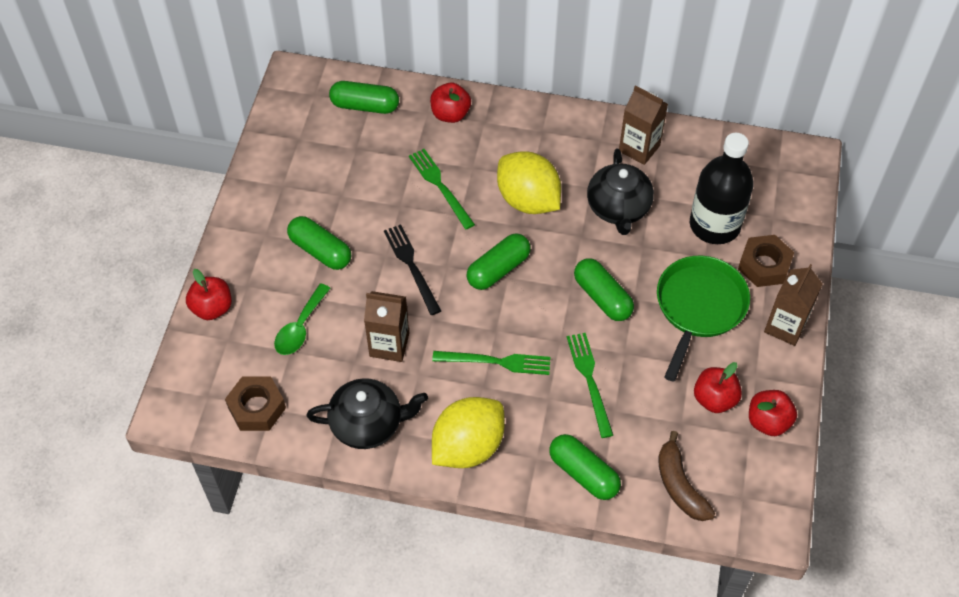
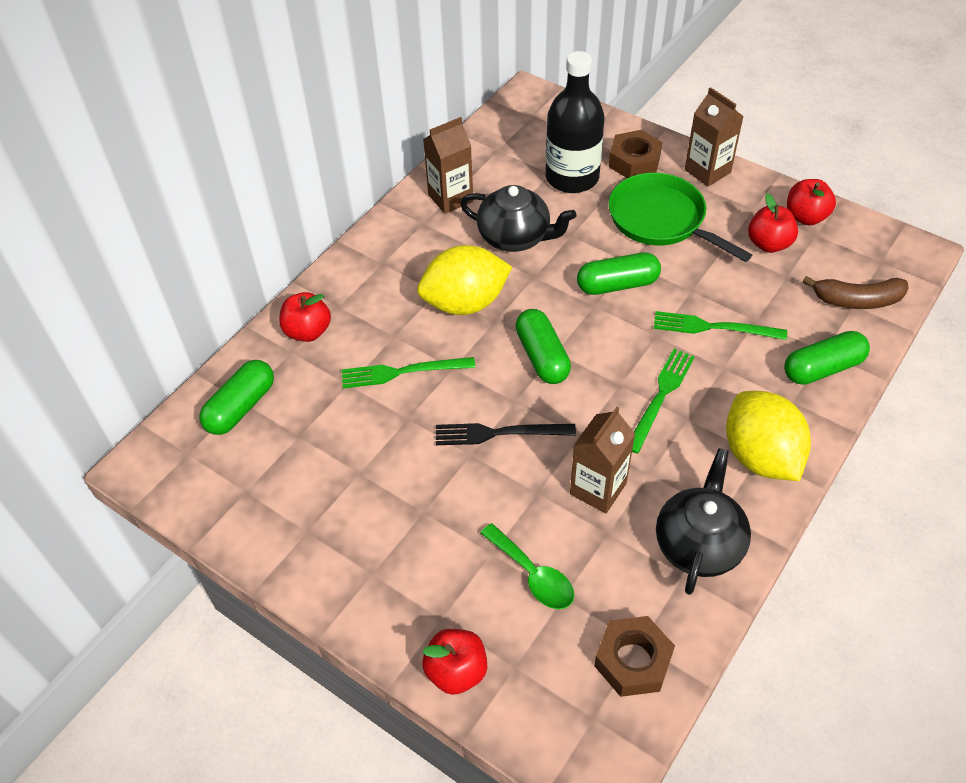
camera: 65 degrees left, 5 degrees down
green capsule [287,216,351,270] -> none

